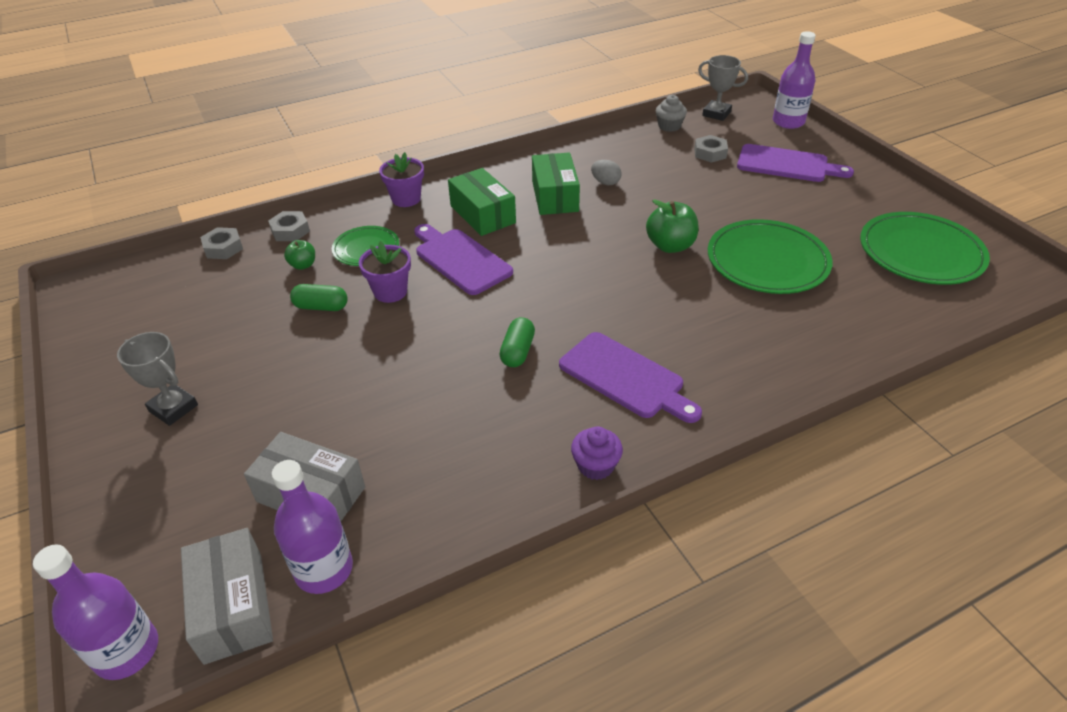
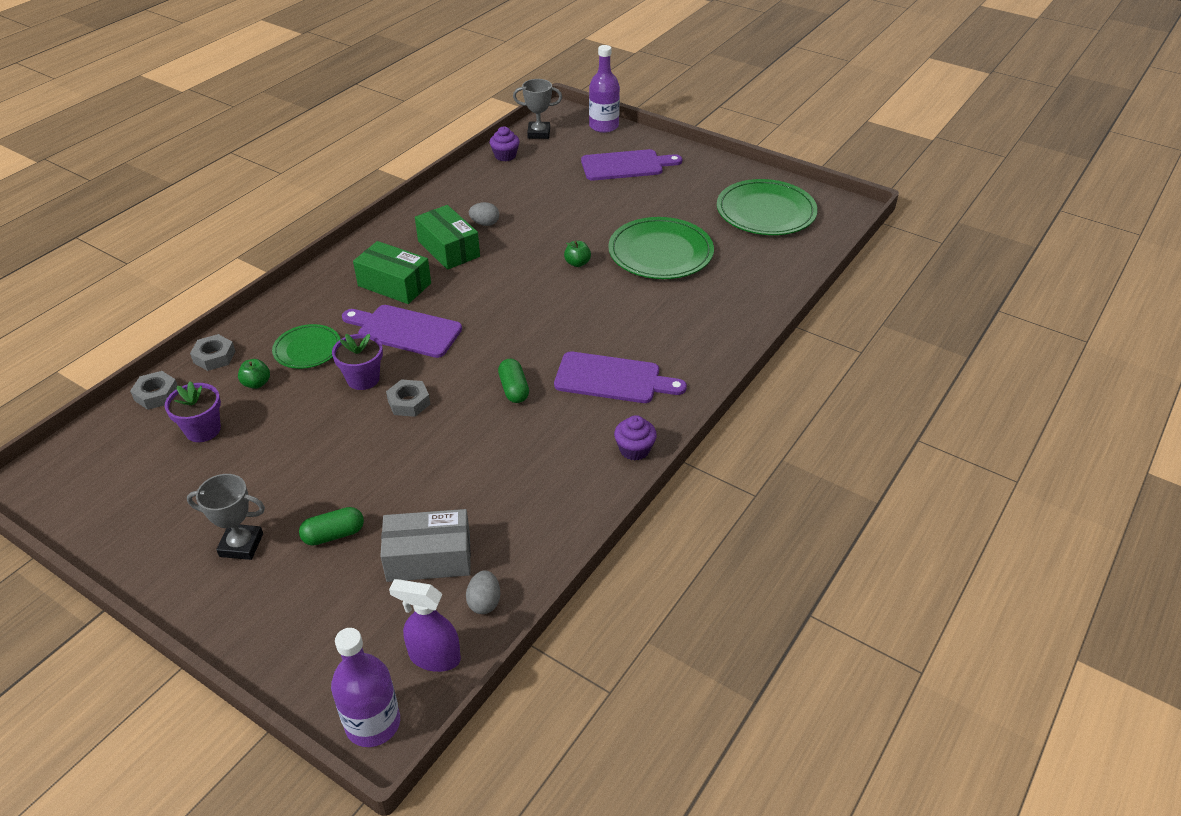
camera: 30 degrees left, 0 degrees up
grey box [181,528,273,665] -> purple spray bottle [389,579,461,672]
purple bottle [272,460,353,594] -> grey egg [466,570,500,614]
green capsule [290,284,348,311] -> green capsule moved to [299,507,364,546]
purple flower pot [379,152,424,207] -> purple flower pot moved to [165,381,221,442]
green apple [646,199,698,253] -> green apple [564,241,591,267], size x0.58
grey cupcake [655,95,687,132] -> purple cupcake [490,126,520,161]
grey nut [694,135,728,163] -> grey nut moved to [386,379,430,417]

